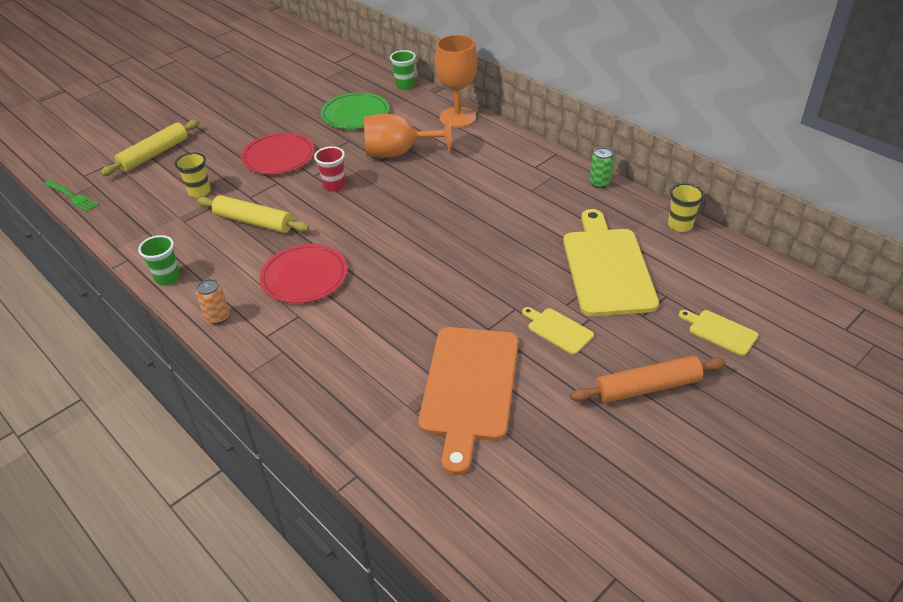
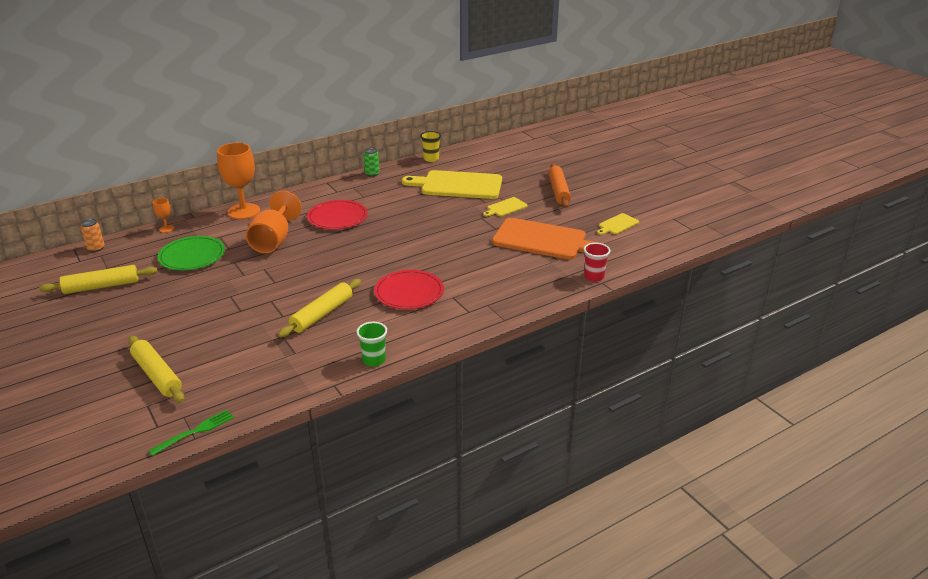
camera: 80 degrees left, 10 degrees down
yellow cup [175,153,211,198] -> none
orange can [196,279,229,324] -> orange can moved to [80,219,105,252]
red plate [241,132,315,174] -> red plate moved to [307,200,368,230]
red cup [314,146,346,192] -> red cup moved to [584,243,611,282]
green cup [390,50,416,90] -> orange goblet [153,198,174,233]
yellow cutting board [679,310,758,356] -> yellow cutting board moved to [597,213,639,235]
none -> yellow rolling pin [39,265,158,294]

